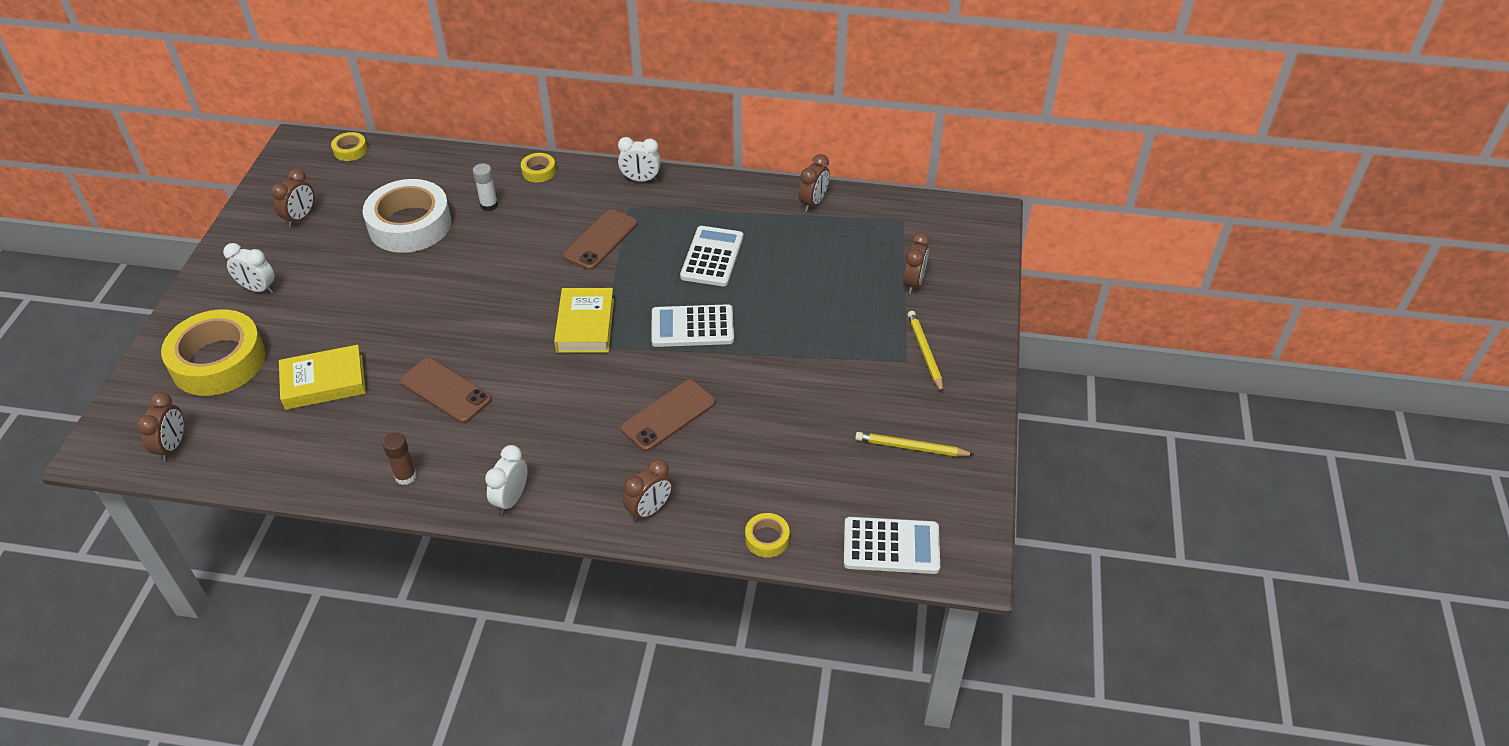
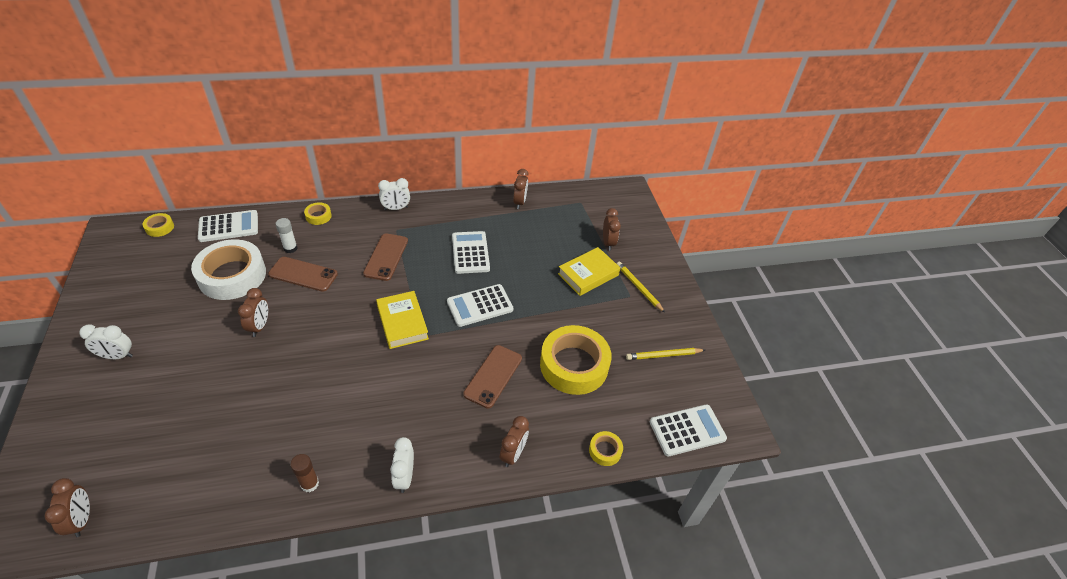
camera: 25 degrees left, 0 degrees up
yellow tape [161,309,266,396] -> yellow tape moved to [540,325,612,395]
brown clock [271,169,314,227] -> brown clock moved to [238,288,268,337]
yellow book [279,345,366,410] -> yellow book moved to [558,247,621,296]
brown phone [400,358,492,423] -> brown phone moved to [268,257,338,292]
none -> white calculator [198,210,258,242]

